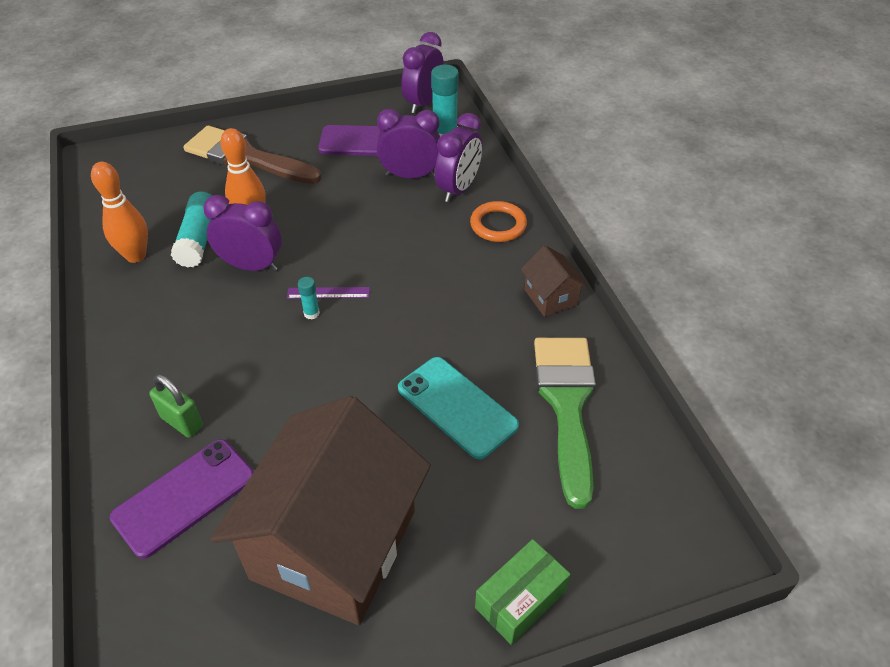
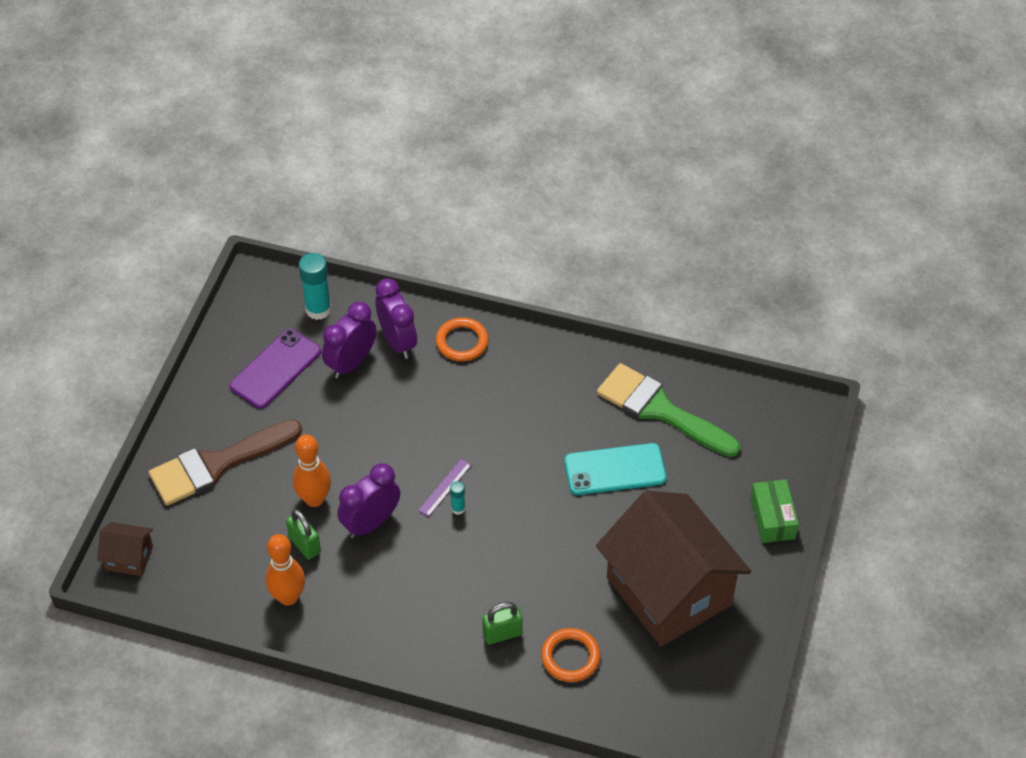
camera: 55 degrees left, 5 degrees up
purple phone [110,439,254,559] -> orange ring [541,628,601,682]
turquoise glue stick [171,192,213,268] -> green padlock [286,509,321,560]
purple clock [401,32,444,113] -> none
brown house [521,245,588,317] -> brown house moved to [97,522,153,576]

